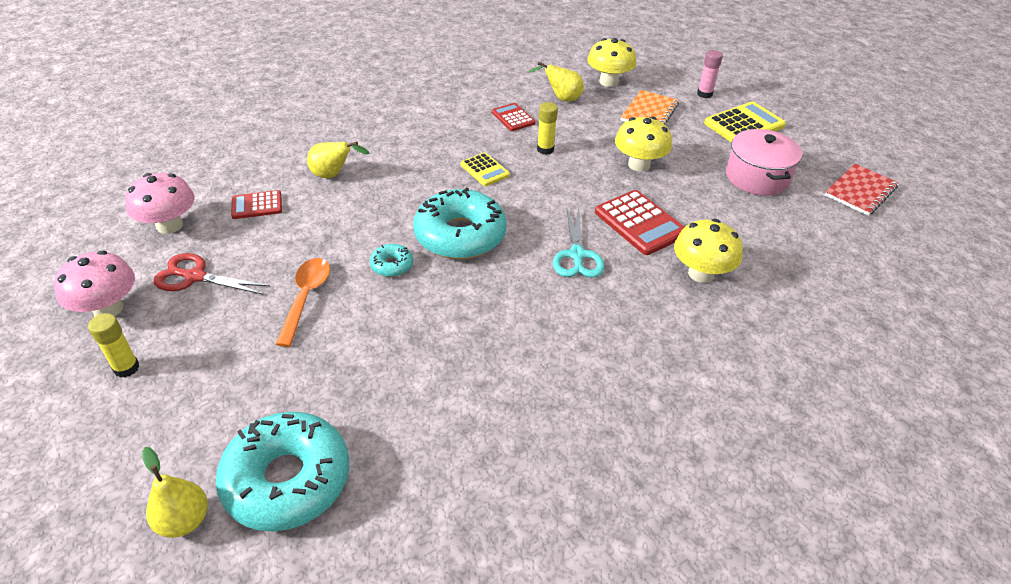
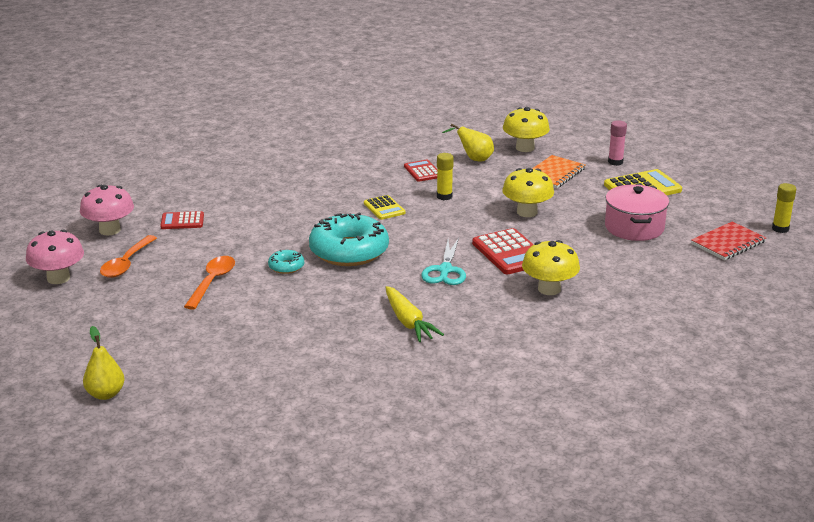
camera: 10 degrees right, 15 degrees down
yellow glue stick [88,313,140,378] -> yellow glue stick moved to [772,183,796,233]
red scissors [153,253,270,295] -> orange spoon [100,235,157,278]
turquoise donut [216,412,349,532] -> none
yellow pear [307,141,369,178] -> none
none -> yellow carrot [385,286,444,342]

